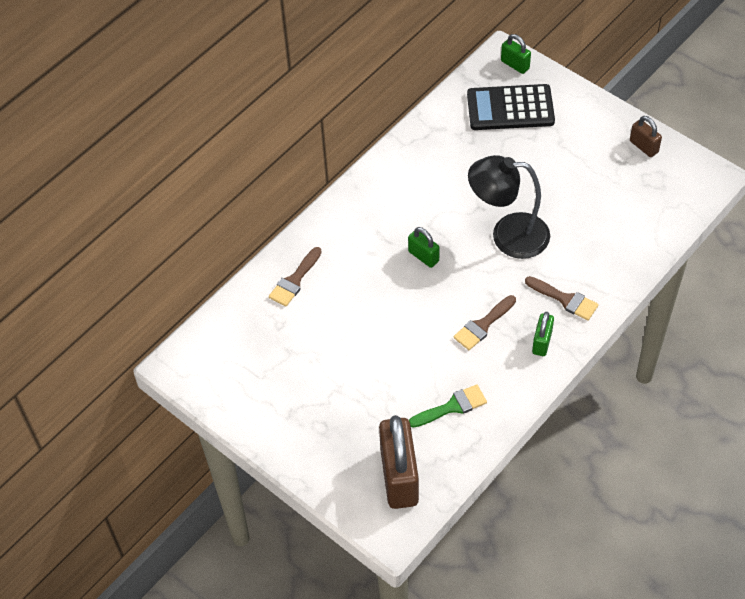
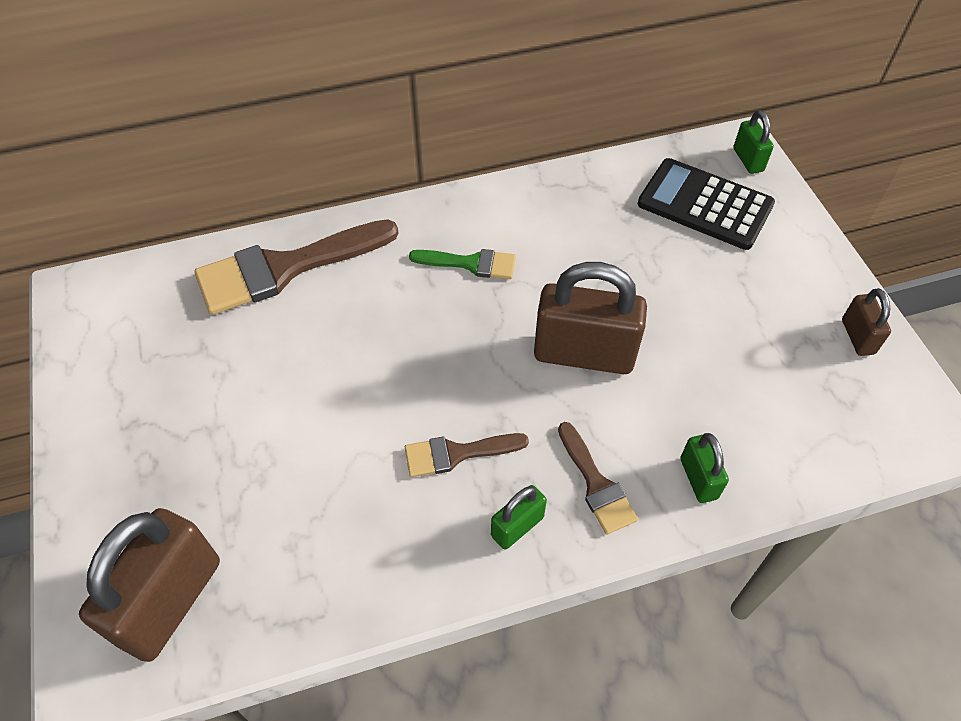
camera: 30 degrees right, 0 degrees up
brown brush [269,247,322,306] -> brown brush [194,219,398,315], size x1.92
green padlock [408,227,440,268] -> green padlock moved to [680,433,729,503]
green brush [409,384,487,428] -> green brush moved to [409,249,516,279]
black lamp [468,155,550,259] -> brown padlock [534,262,647,374]

